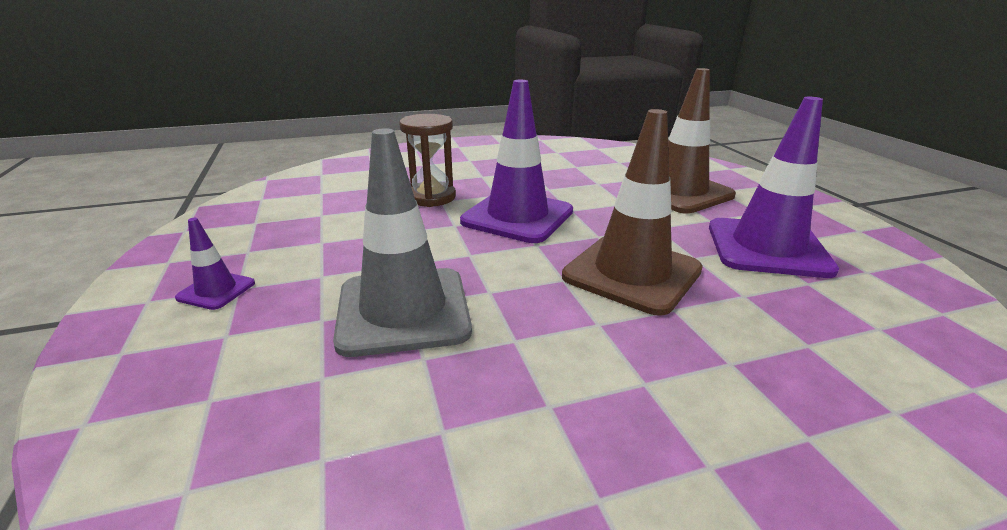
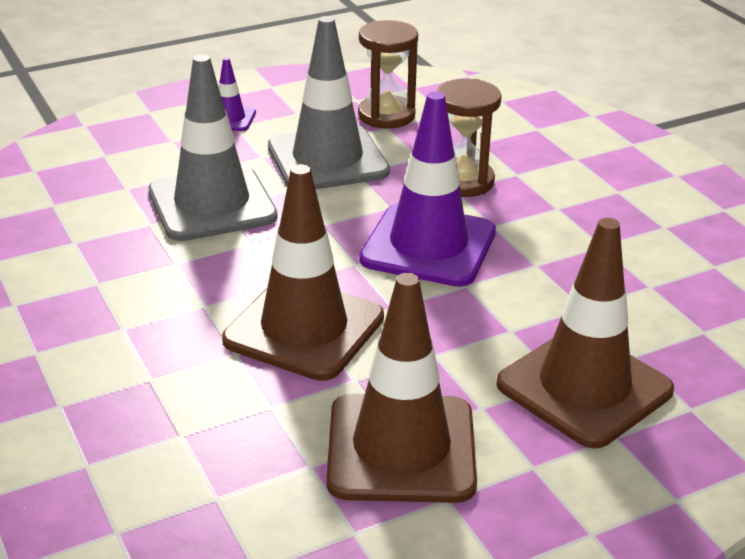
camera: 80 degrees right, 5 degrees up
purple traffic cone [709,97,839,278] -> brown traffic cone [326,273,477,503]
none -> grey traffic cone [268,16,390,189]
none -> brown hourglass [358,20,418,129]

